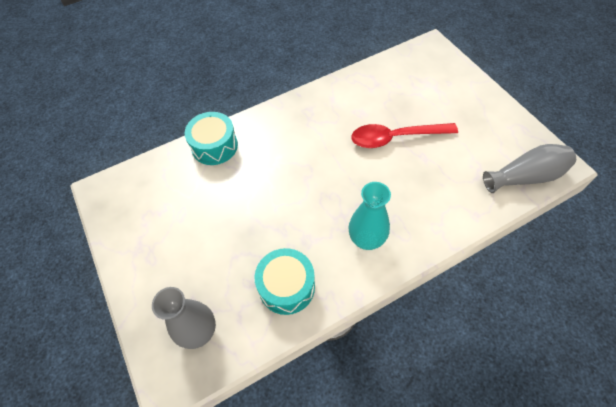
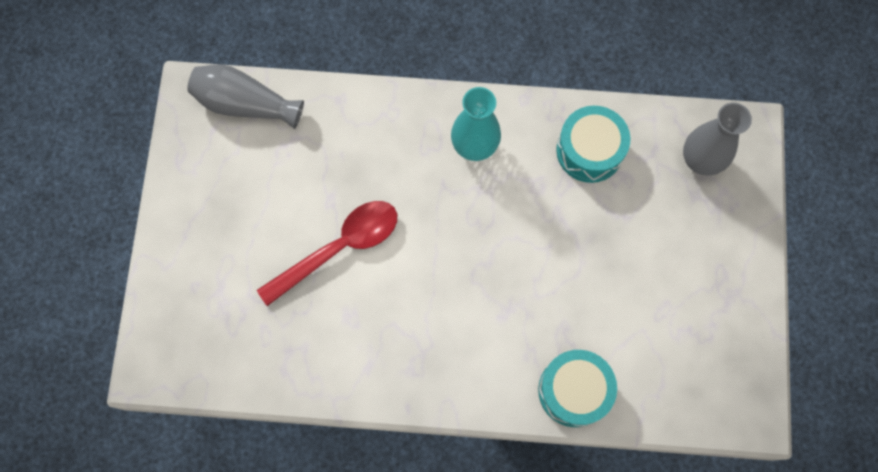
camera: 150 degrees left, 15 degrees up
red spoon [351,123,458,148] -> red spoon turned 60 degrees counterclockwise [257,201,397,306]

